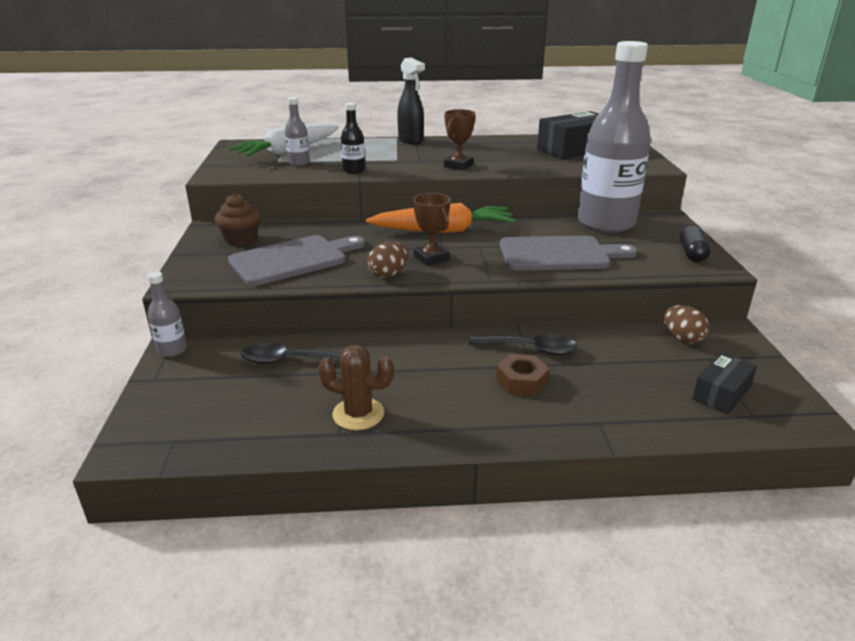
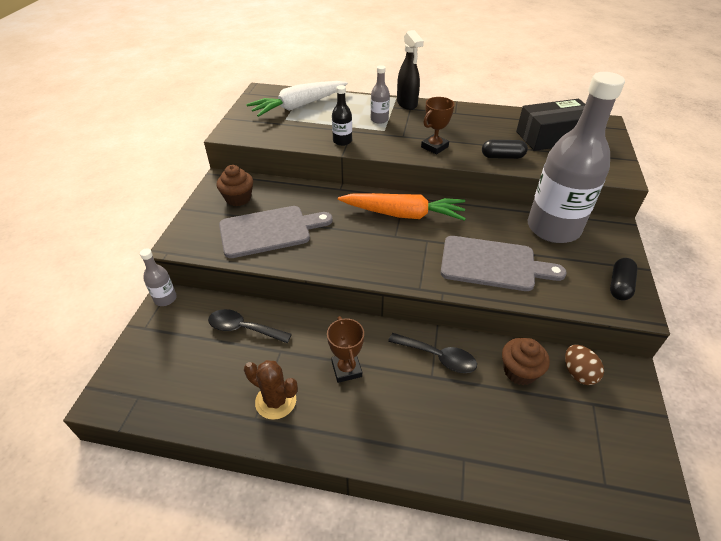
camera: 15 degrees right, 15 degrees up
grey bottle [285,97,310,166] -> grey bottle moved to [371,65,390,124]
brown egg [367,242,408,278] -> none
brown trophy [413,193,450,266] -> brown trophy moved to [327,316,364,383]
brown nut [496,354,549,396] -> none
black box [692,352,757,414] -> none
none -> black capsule [482,140,528,159]
none -> brown cupcake [502,338,550,385]

